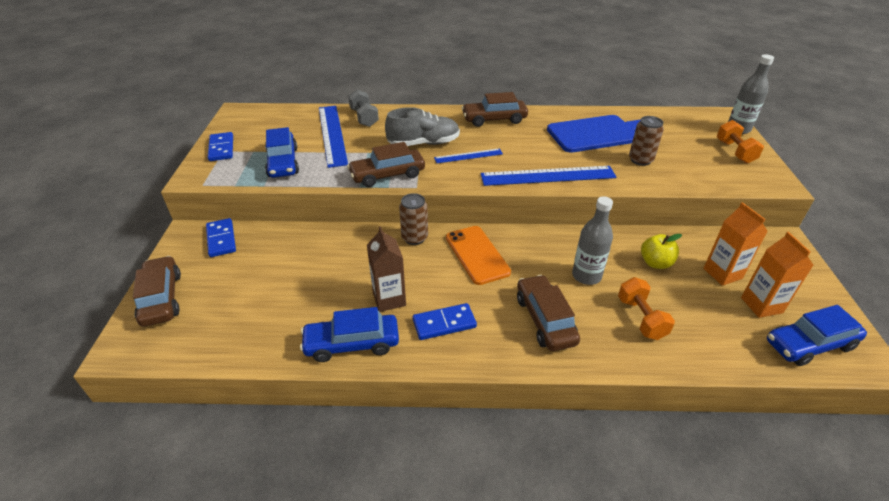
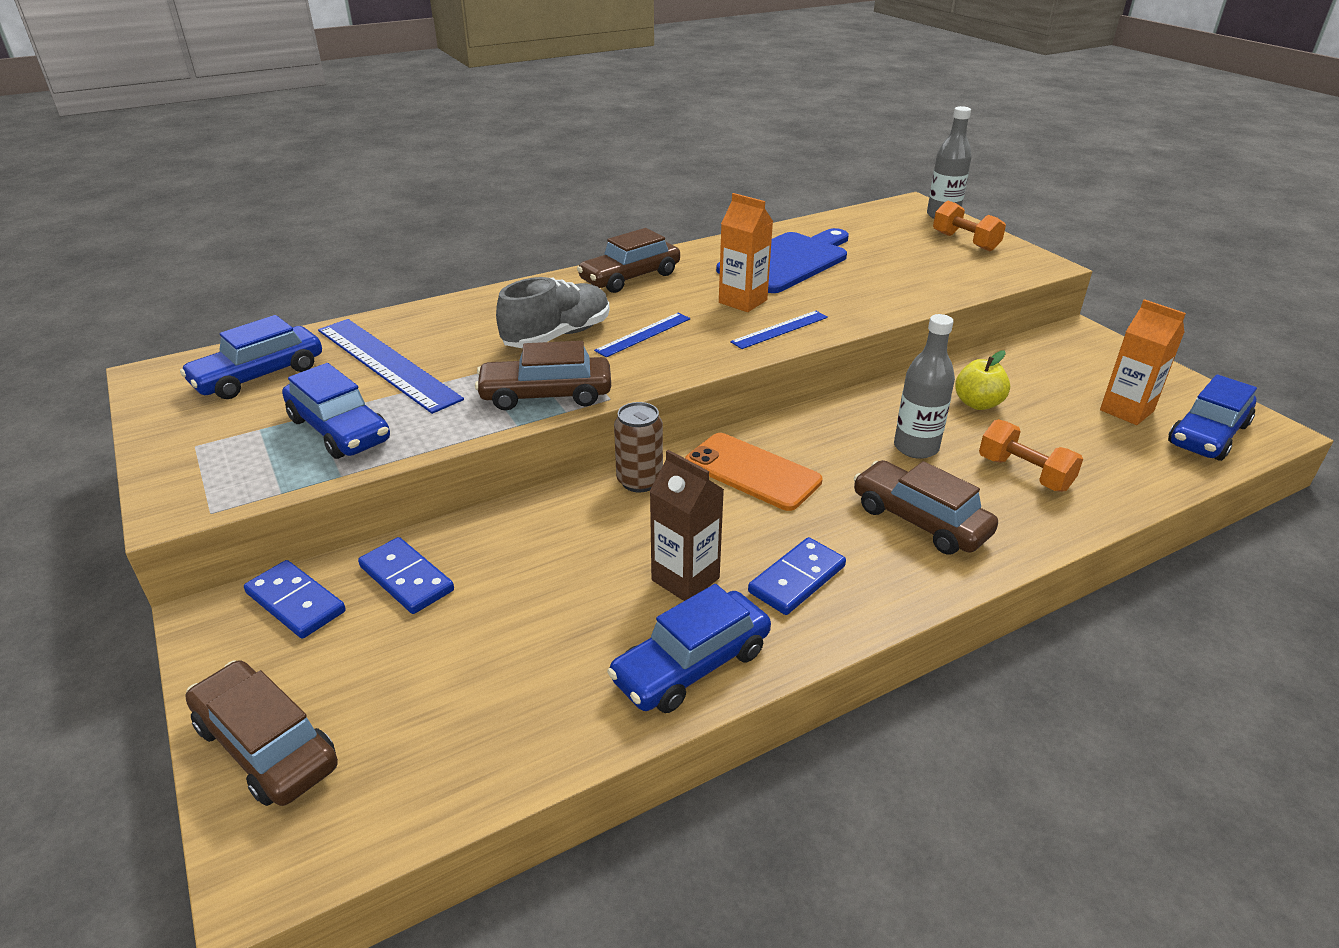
camera: 30 degrees left, 5 degrees down
blue domino [208,132,233,161] -> blue domino moved to [358,537,454,614]
brown car [347,142,425,187] -> brown car turned 45 degrees clockwise [475,341,611,411]
grey dumbbell [348,89,379,127] -> none
blue ruler [481,166,617,186] -> blue ruler [730,311,828,349], size x0.54
brown can [629,116,664,166] -> none
orange carton [703,202,768,286] -> orange carton moved to [719,193,773,312]
none -> blue car [180,315,322,399]

